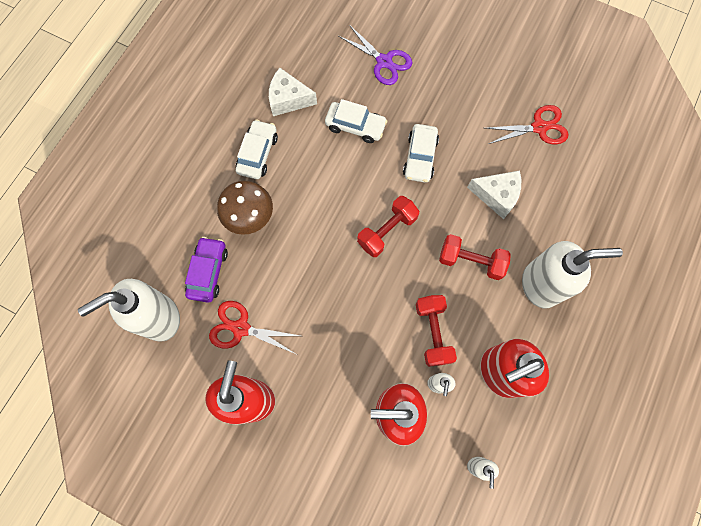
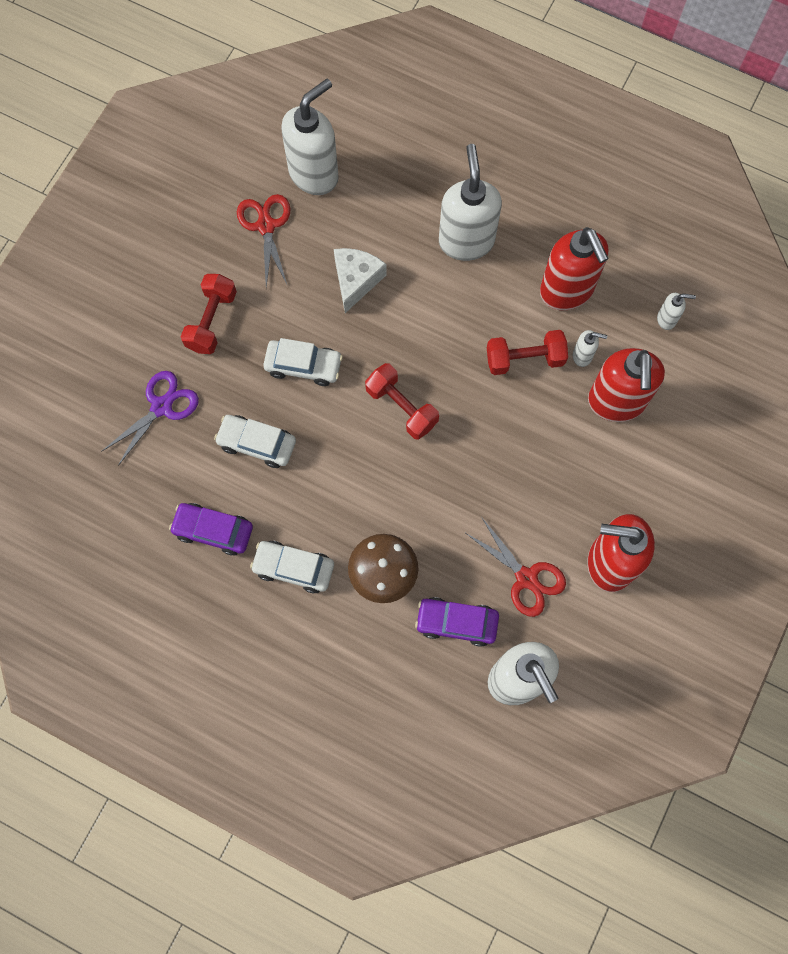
camera: 90 degrees left, 0 degrees up
red scissors [209,301,300,354] -> red scissors turned 60 degrees counterclockwise [466,518,566,617]
white cheese [269,68,317,116] -> purple car [169,503,253,556]
white car [325,99,387,143] -> white car turned 90 degrees counterclockwise [214,415,296,468]
red dumbbell [439,234,511,280] -> red dumbbell moved to [181,274,237,354]
none -> white soap dispenser [281,79,339,195]

